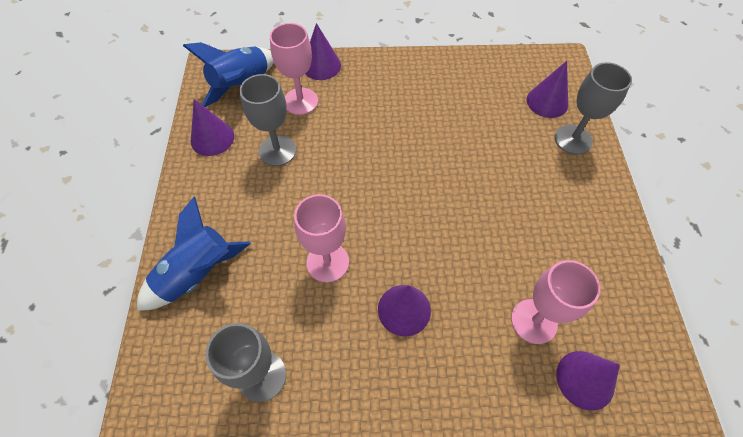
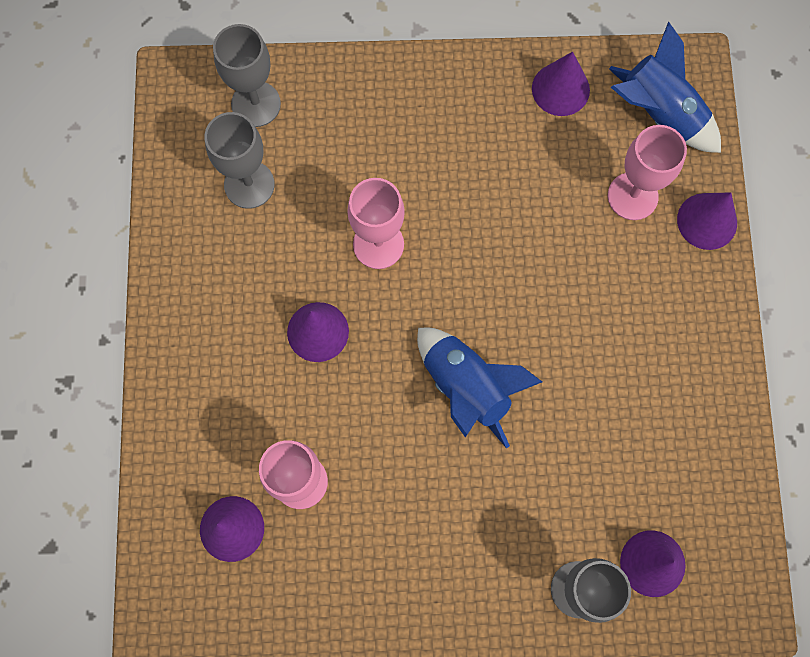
camera: 90 degrees right, 15 degrees up
blue rocket [137,197,251,311] -> blue rocket moved to [417,328,542,449]
grey goblet [239,74,296,166] -> grey goblet moved to [213,24,281,127]

